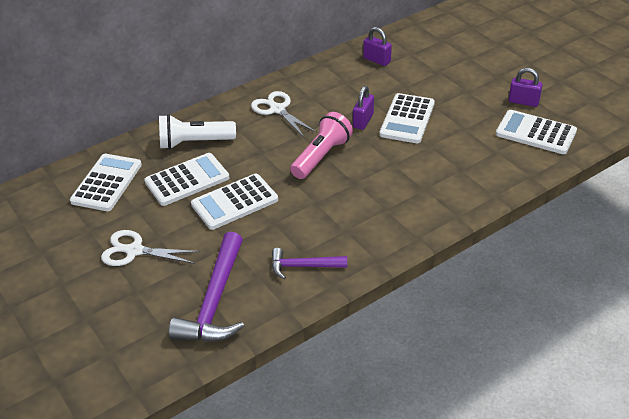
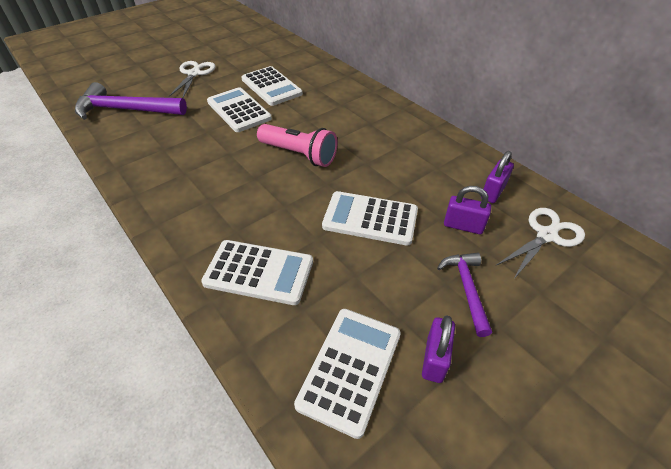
camera: 85 degrees right, 5 degrees up
white calculator [70,154,142,211] -> white calculator moved to [201,240,313,305]
white flashlight [159,114,236,149] -> none
white scissors [251,91,317,137] -> white scissors moved to [497,208,585,279]
purple hammer [272,248,347,279] -> purple hammer moved to [437,253,492,337]
purple padlock [353,86,374,130] -> purple padlock moved to [444,186,491,234]

